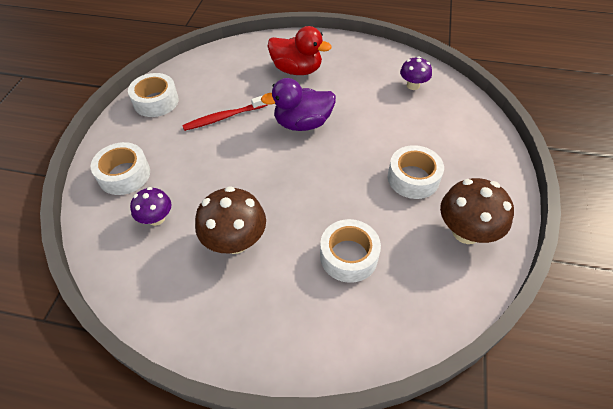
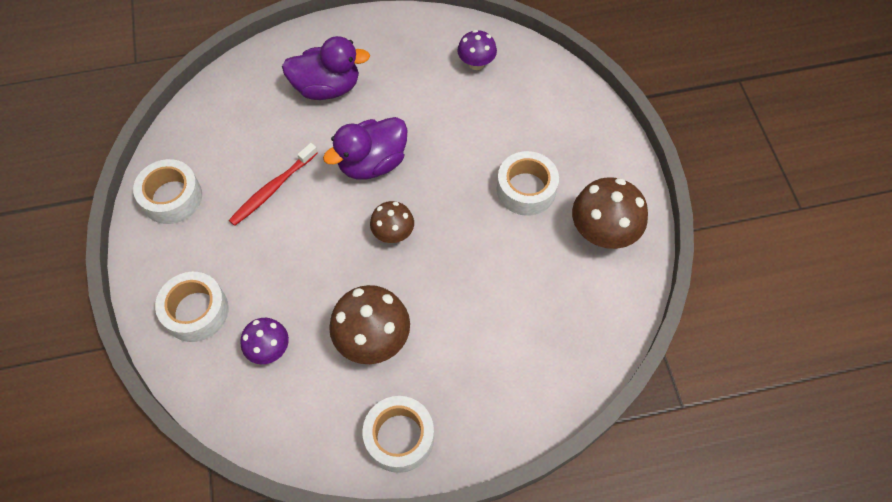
camera: 25 degrees left, 10 degrees up
red duck [267,26,332,75] -> purple duck [282,36,370,100]
white tape [320,219,381,283] -> white tape moved to [362,396,434,473]
none -> brown mushroom [370,201,414,243]

